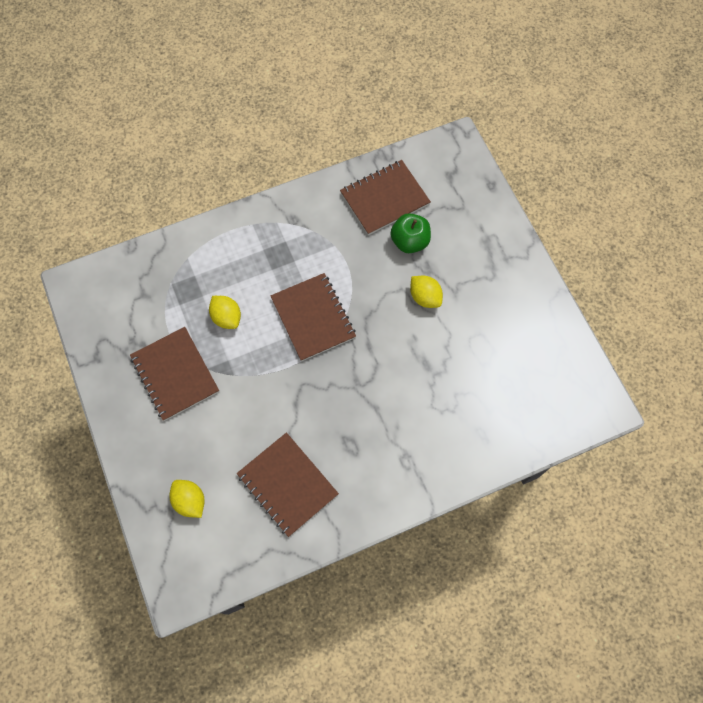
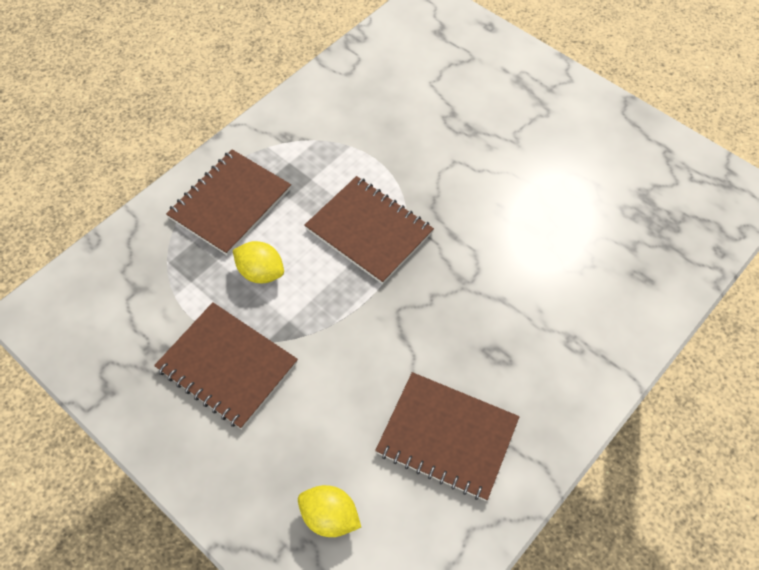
camera: 25 degrees left, 10 degrees down
brown notebook [340,160,431,235] -> brown notebook moved to [166,149,291,255]
green apple [390,213,431,253] -> none
yellow lemon [410,276,443,308] -> none

